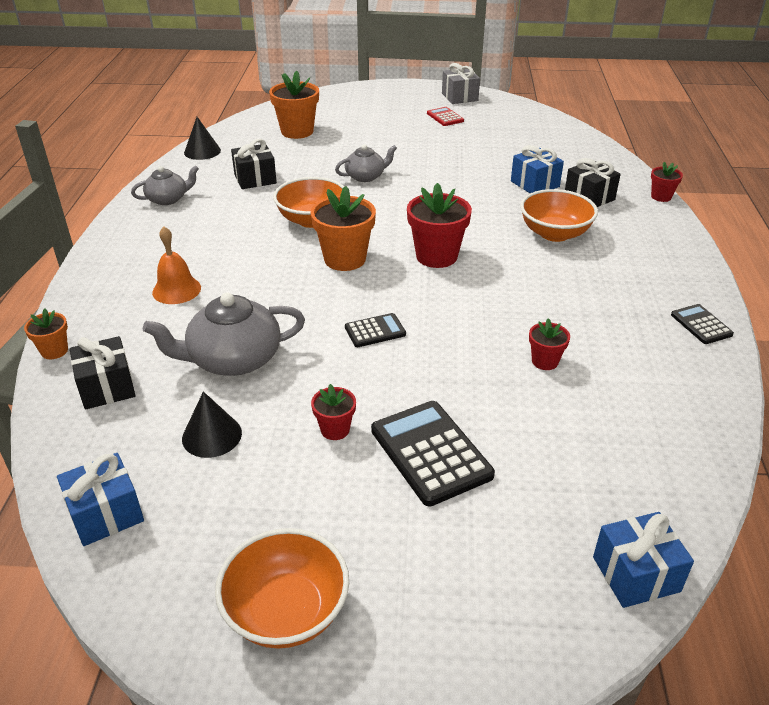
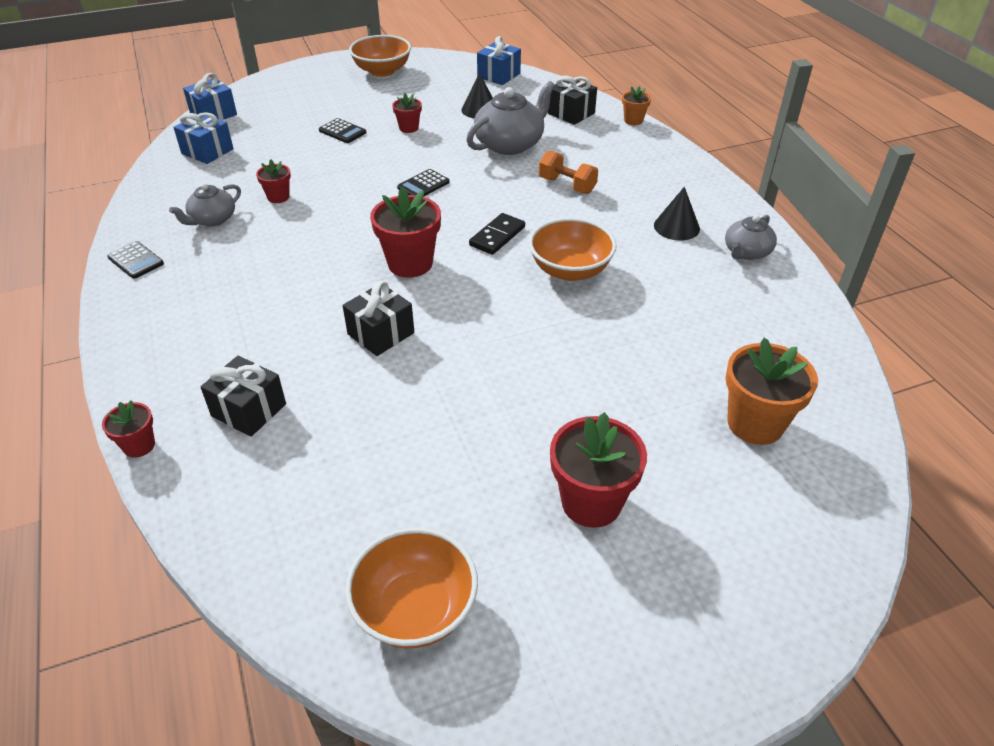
camera: 155 degrees right, 5 degrees up
orange bell [152,226,201,304] -> none
black cone [184,117,221,160] -> black cone moved to [654,187,700,241]
black gift [231,139,277,189] -> black gift moved to [343,281,414,356]
orange flower pot [311,186,376,271] -> black domino [469,213,525,255]
grey teapot [335,144,397,182] -> grey teapot moved to [169,183,241,227]
black calculator [371,401,495,506] -> black calculator [319,118,366,143], size x0.55
red calculator [427,107,464,126] -> none
grey gift [442,63,480,104] -> none
blue gift [511,145,564,193] -> blue gift moved to [173,113,234,164]
orange bowl [520,189,598,242] -> orange bowl moved to [345,528,478,648]
none -> orange dumbbell [539,150,598,194]
none -> red flower pot [550,412,647,528]

